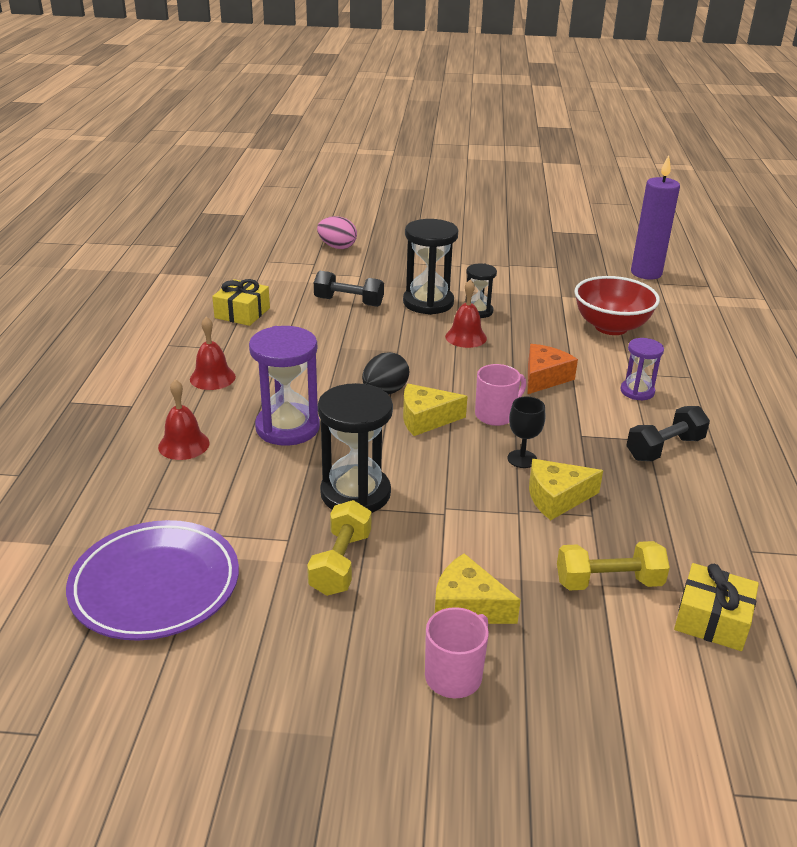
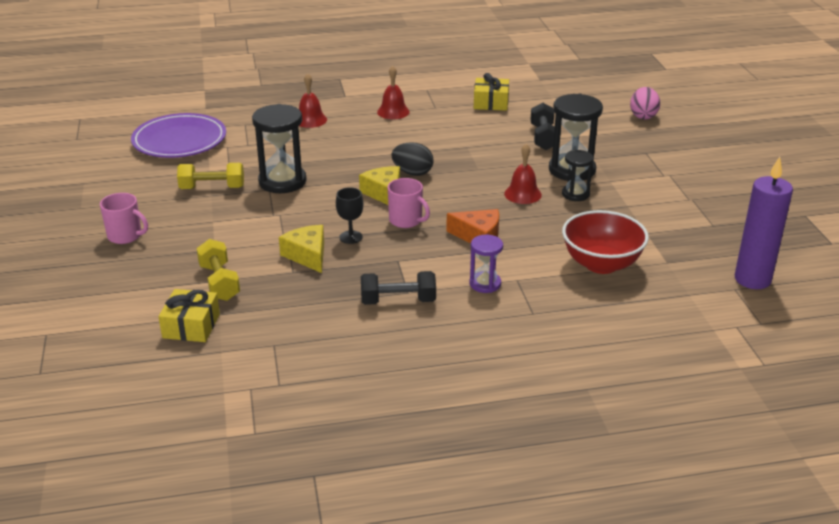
camera: 75 degrees right, 0 degrees up
purple hourglass [249,326,320,446] -> none
yellow cheese [435,553,521,624] -> none
black dumbbell [626,406,710,461] -> black dumbbell turned 45 degrees counterclockwise [361,271,436,305]

